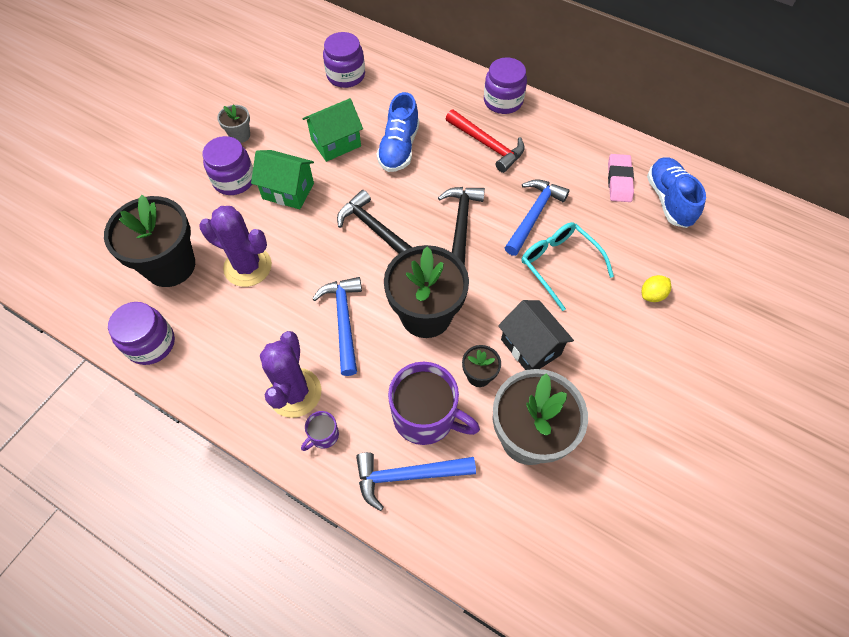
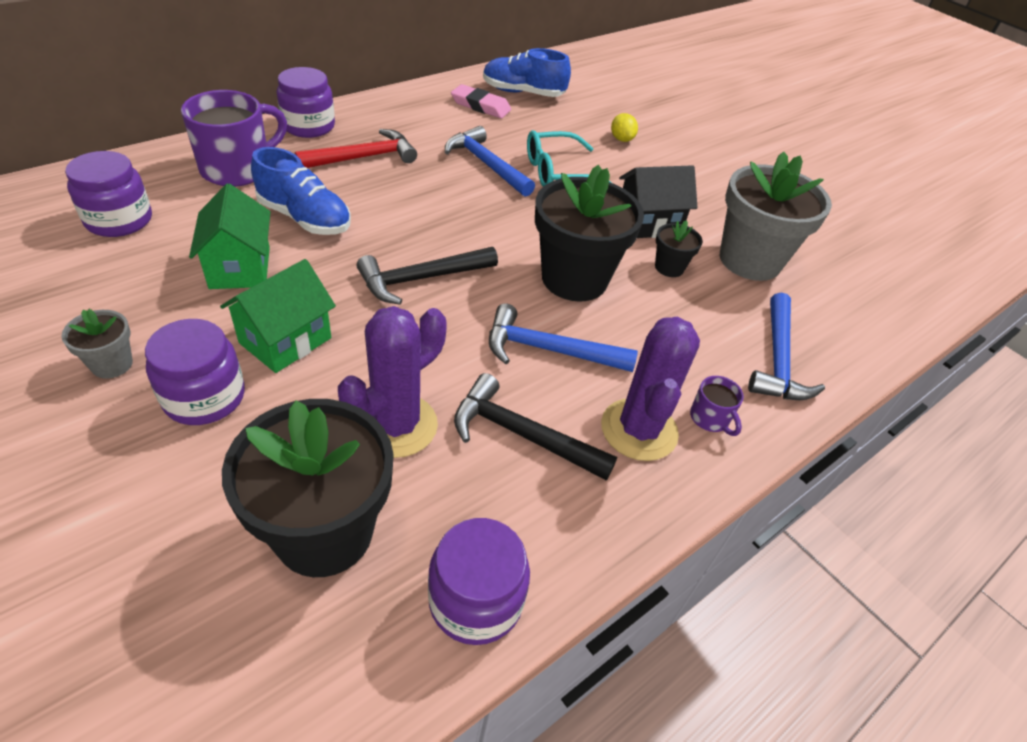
camera: 75 degrees left, 15 degrees down
purple cactus [260,331,321,418] -> purple cactus turned 75 degrees clockwise [601,317,700,461]
purple mug [388,362,480,445] -> purple mug moved to [181,90,287,187]
black hammer [438,187,485,265] -> black hammer moved to [454,373,617,481]

